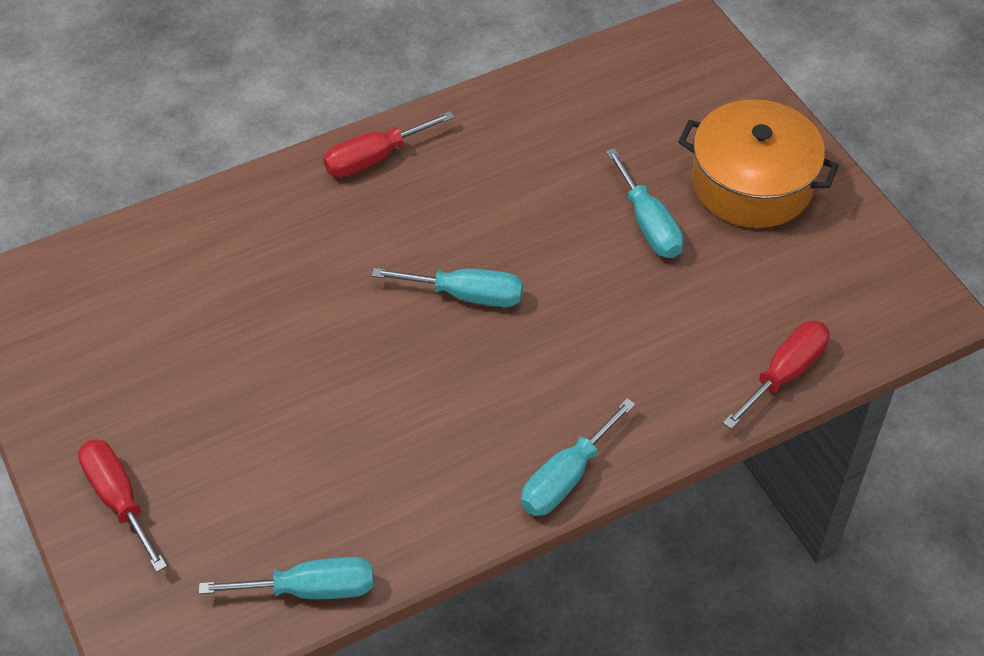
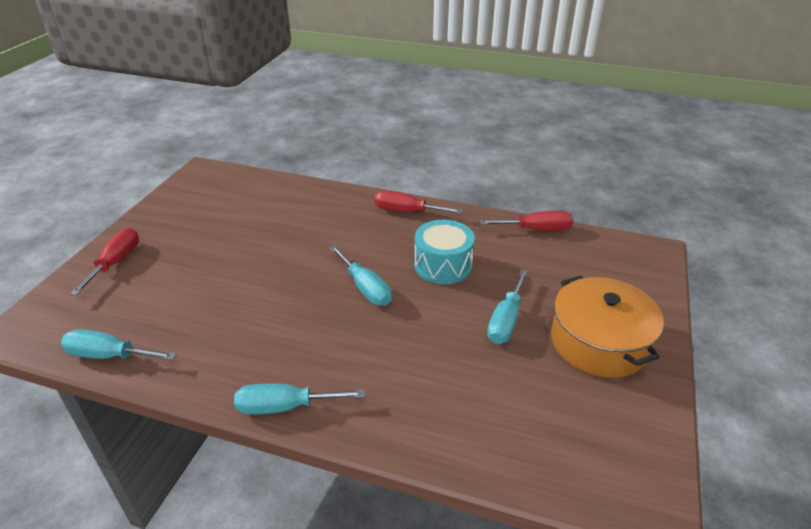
camera: 45 degrees right, 15 degrees down
turquoise screwdriver [199,557,373,599] -> turquoise screwdriver turned 150 degrees clockwise [61,329,176,360]
red screwdriver [723,321,830,429] -> red screwdriver moved to [479,211,573,231]
none -> turquoise drum [414,220,475,284]

